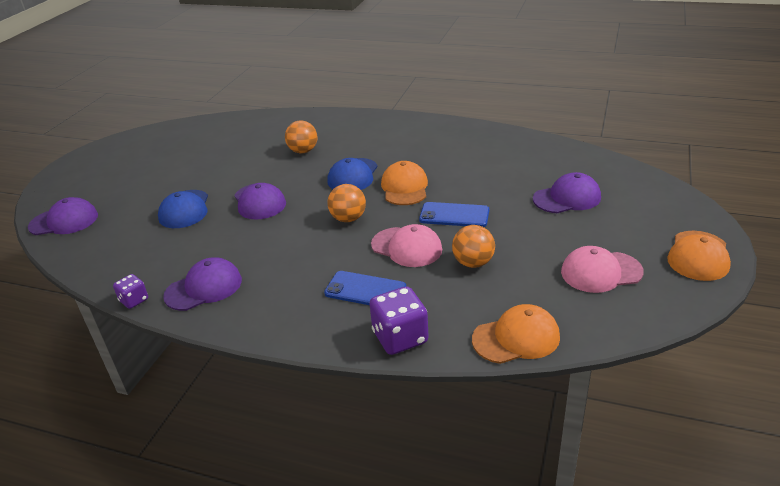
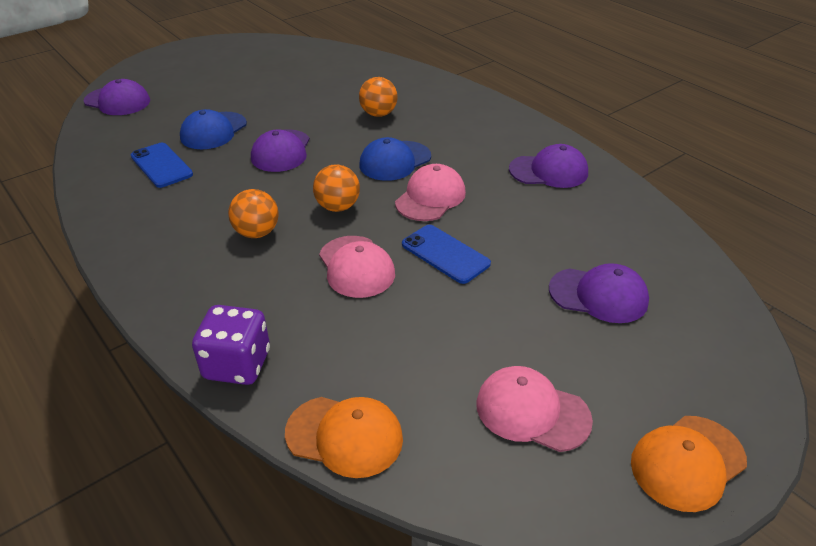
camera: 30 degrees right, 5 degrees up
purple dice [113,274,148,309] -> none
purple cap [163,257,242,311] -> purple cap moved to [509,144,588,188]
blue phone [324,271,406,305] -> blue phone moved to [131,143,193,188]
orange cap [381,161,428,205] -> pink cap [395,164,466,221]
orange ball [452,225,495,268] -> orange ball moved to [228,189,278,238]

